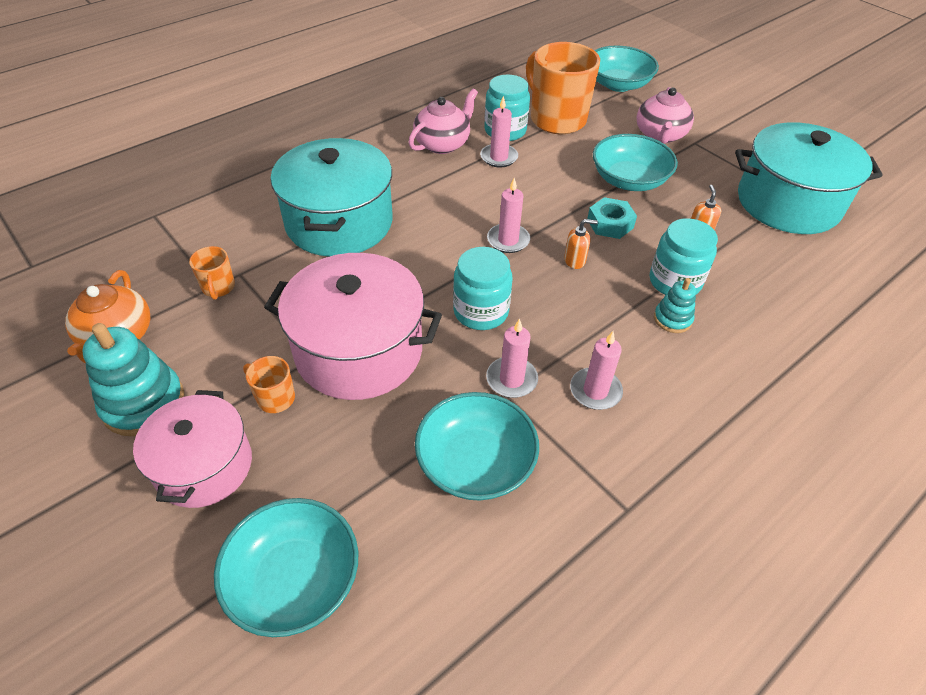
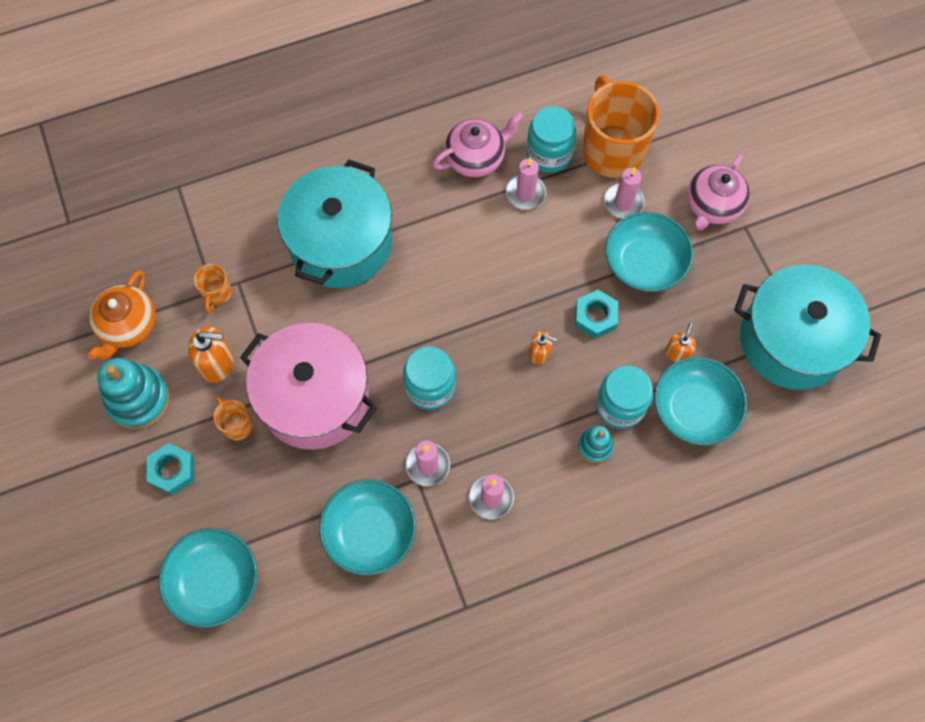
camera: 20 degrees right, 20 degrees up
pink pot [133,390,252,508] -> turquoise nut [146,443,194,495]
pink candle [487,178,530,253] -> pink candle moved to [604,166,645,219]
turquoise bowl [594,45,659,92] -> turquoise bowl moved to [654,357,747,445]
none -> orange soap dispenser [188,326,233,383]

